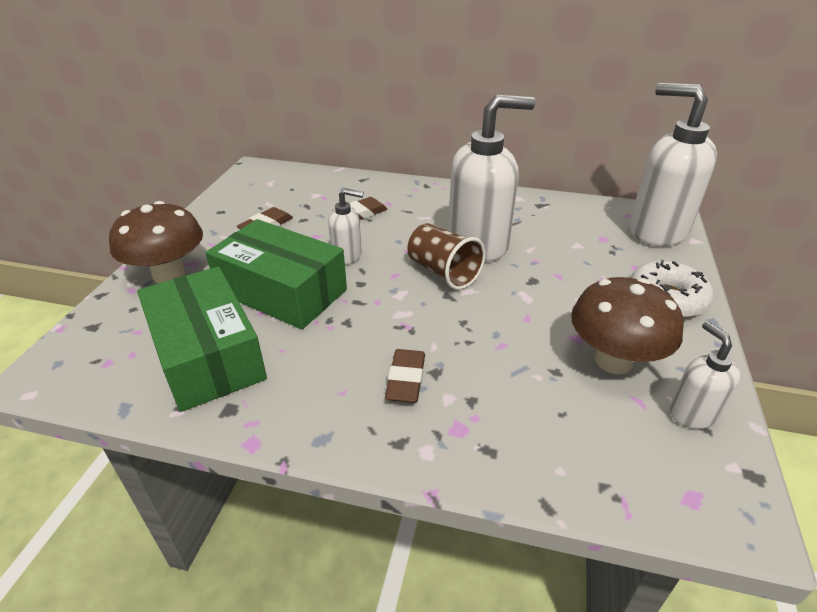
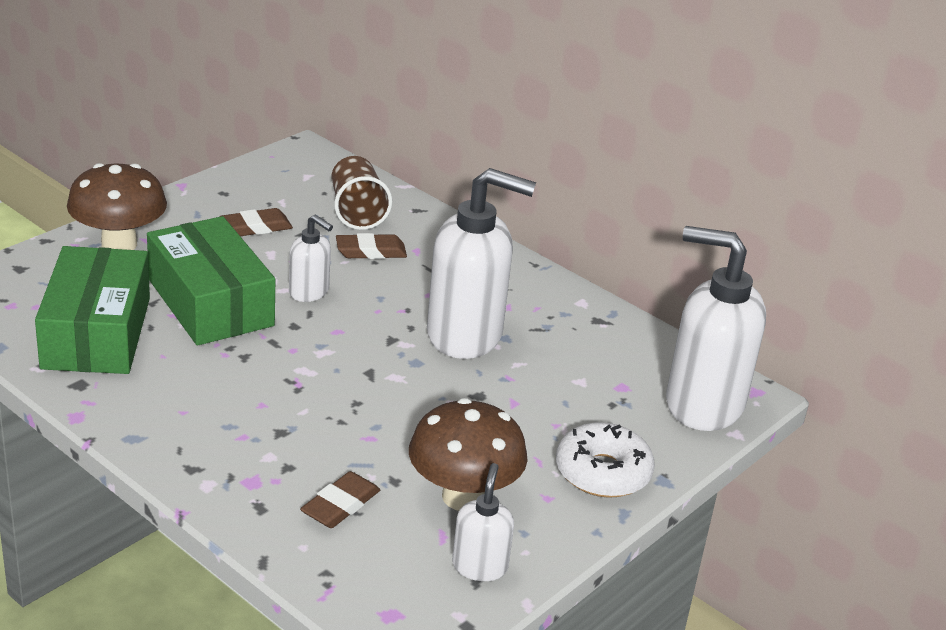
camera: 25 degrees right, 5 degrees down
brown eraser [385,349,425,403] -> brown eraser moved to [300,471,380,528]
brown cup [407,223,486,290] -> brown cup moved to [332,156,392,230]
white soap dispenser [629,83,717,246] -> white soap dispenser turned 45 degrees counterclockwise [666,226,766,431]

